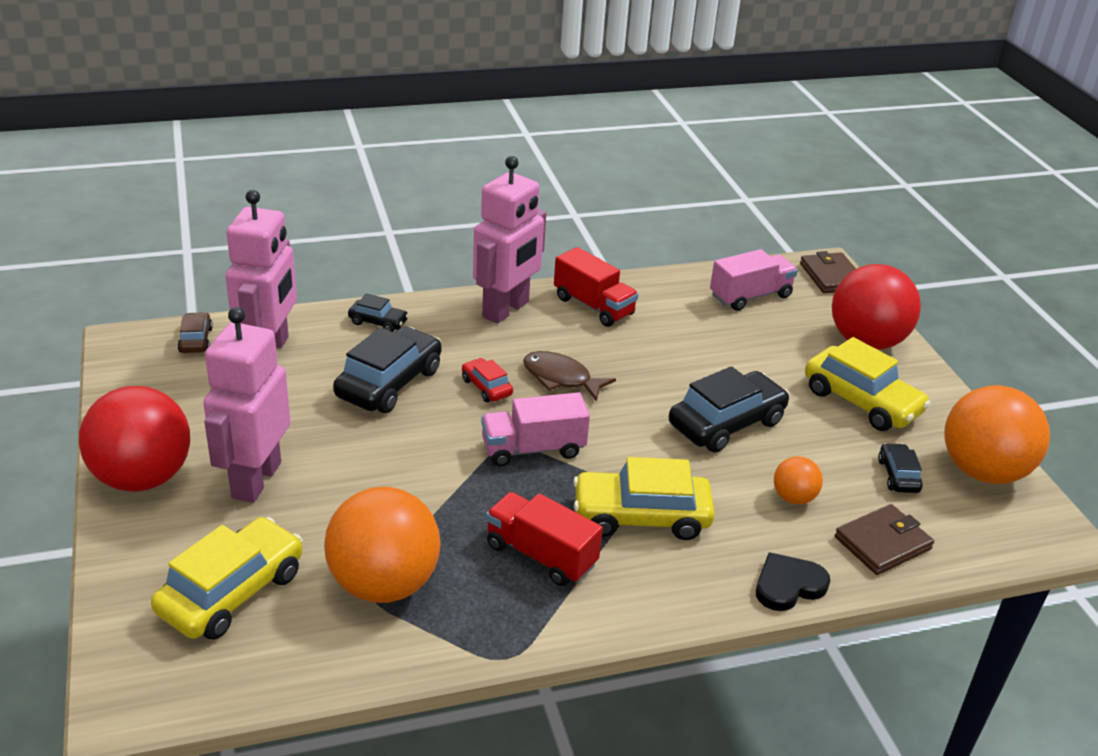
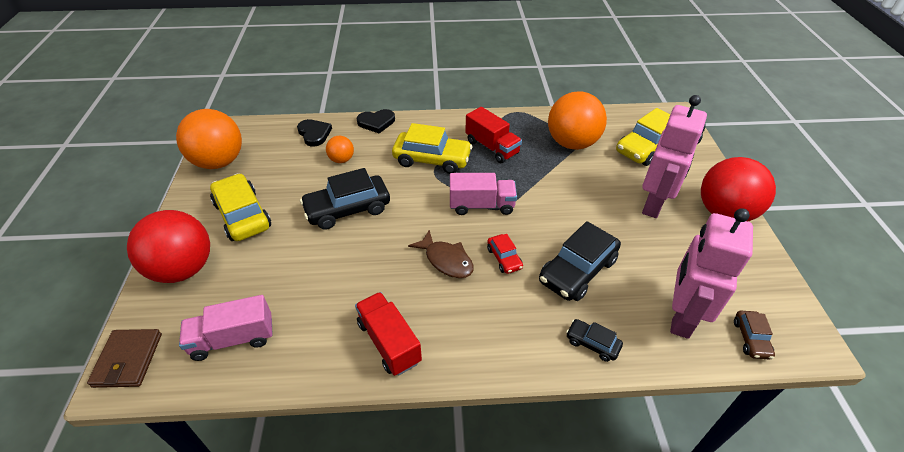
camera: 165 degrees left, 10 degrees up
pink robot [473,156,546,324] -> none
brown wallet [835,504,934,575] -> black heart [297,119,332,147]
black car [878,443,923,493] -> none

